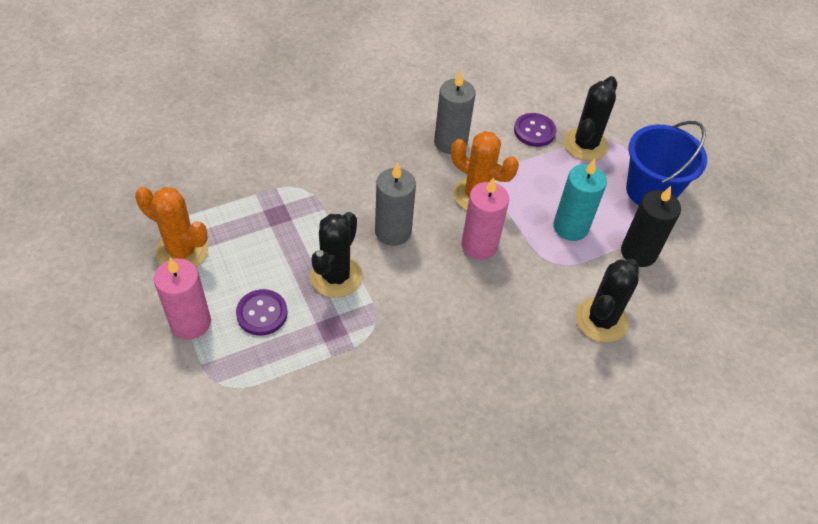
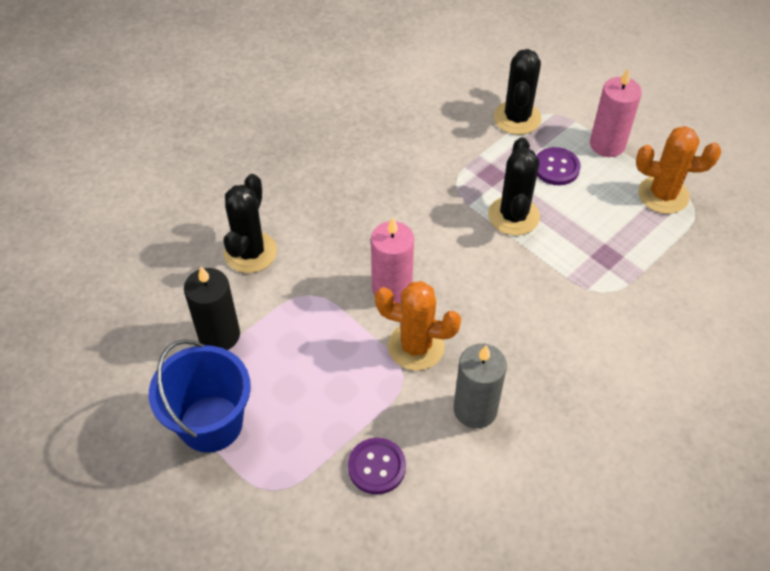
camera: 165 degrees right, 0 degrees up
grey candle [375,162,416,246] -> none
turquoise candle [553,159,607,241] -> none
black cactus [564,76,617,161] -> black cactus moved to [494,49,541,135]

